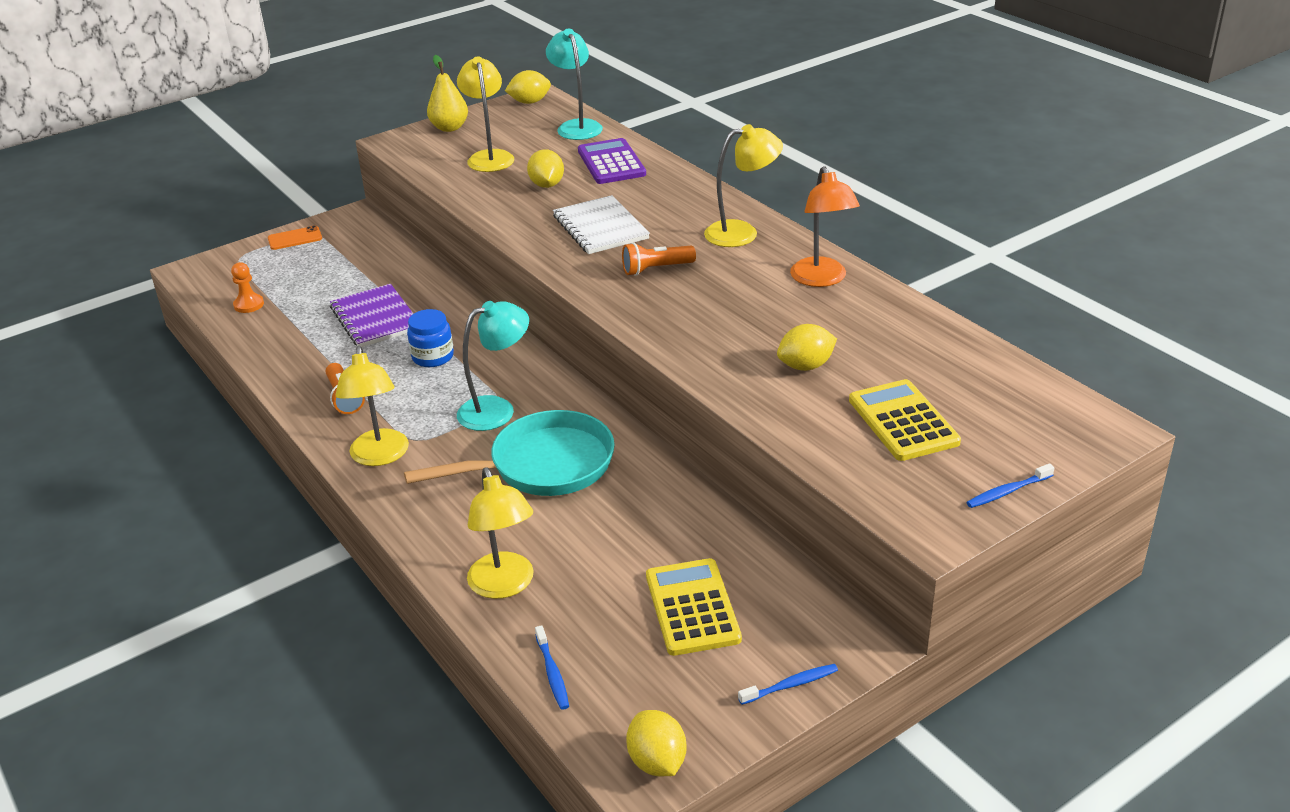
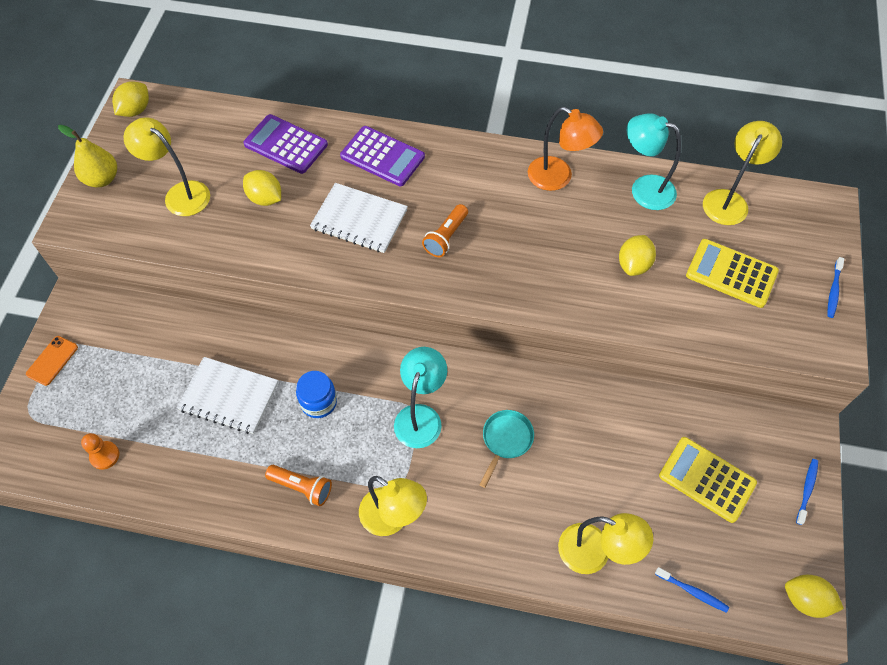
camera: 45 degrees left, 25 degrees up
purple notebook [330,284,413,347] -> white notebook [177,357,278,434]
turquoise pan [404,410,615,496] -> turquoise pan [479,410,534,488], size x0.52
turquoise lamp [546,28,603,140] -> turquoise lamp moved to [627,113,681,210]
yellow lamp [704,124,783,247] -> yellow lamp moved to [703,121,782,225]
none -> purple calculator [340,126,425,186]

